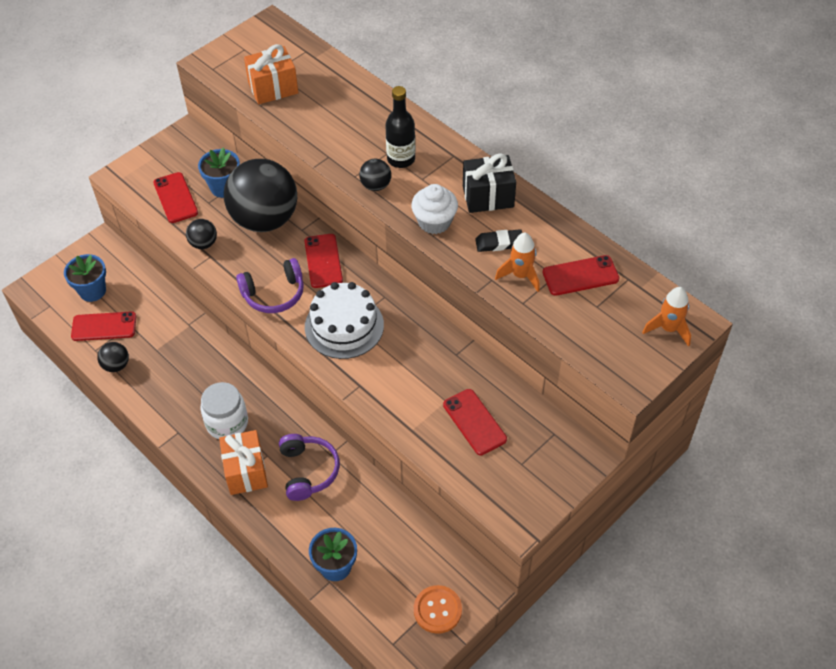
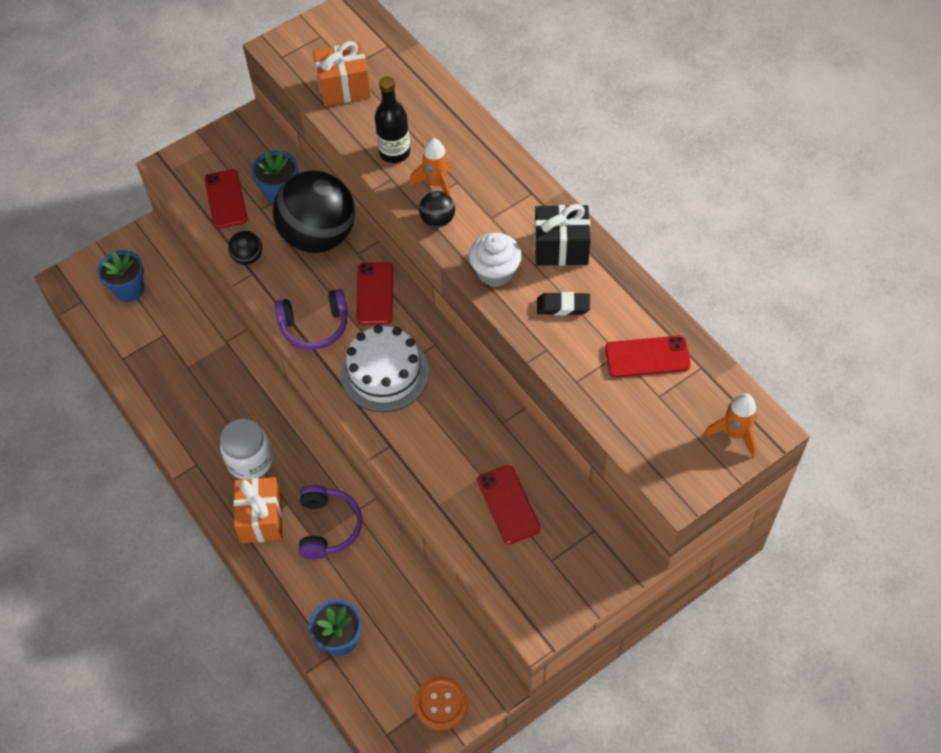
camera: 10 degrees right, 5 degrees up
red phone [71,311,136,341] -> none
black ball [97,342,129,372] -> none
black bottle [385,86,415,168] -> black bottle moved to [375,76,410,163]
orange rocket [495,233,540,292] -> orange rocket moved to [410,138,451,197]

